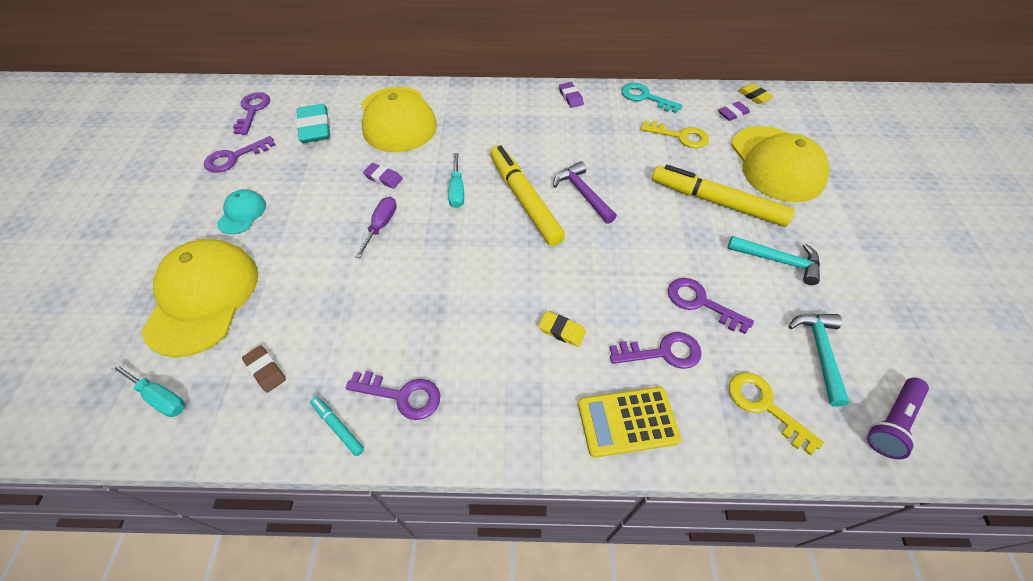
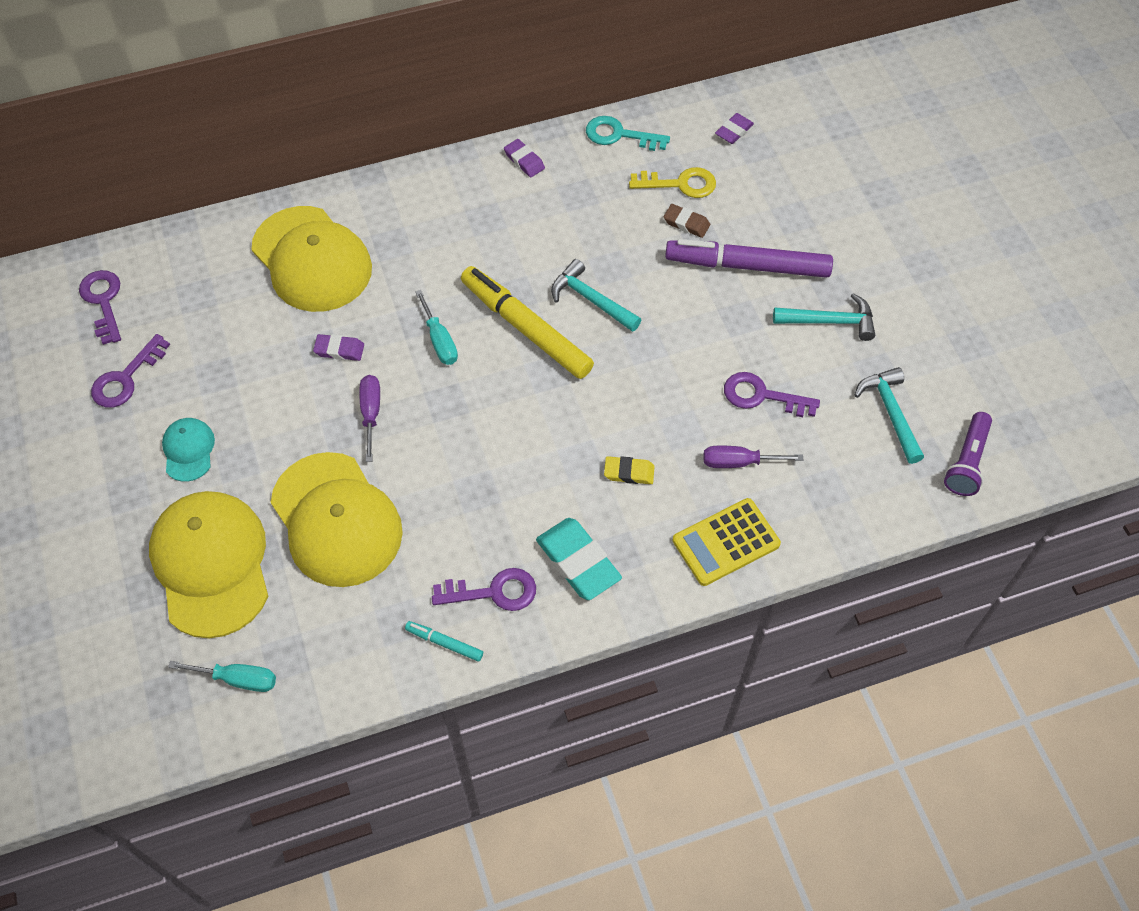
camera: 20 degrees left, 5 degrees up
brown eraser [242,345,286,393] -> brown eraser moved to [664,204,710,238]
turquoise eraser [296,104,330,143] -> turquoise eraser moved to [536,518,622,600]
purple hammer [553,161,617,224] -> turquoise hammer [551,259,641,332]
purple key [610,332,702,369] -> purple screwdriver [704,446,803,468]
yellow marker [652,165,795,227] -> purple marker [665,239,833,278]
yellow key [729,372,824,455] -> none
yellow cap [731,126,829,202] -> yellow cap moved to [270,452,403,587]
yellow eraser [738,83,773,104] -> none

